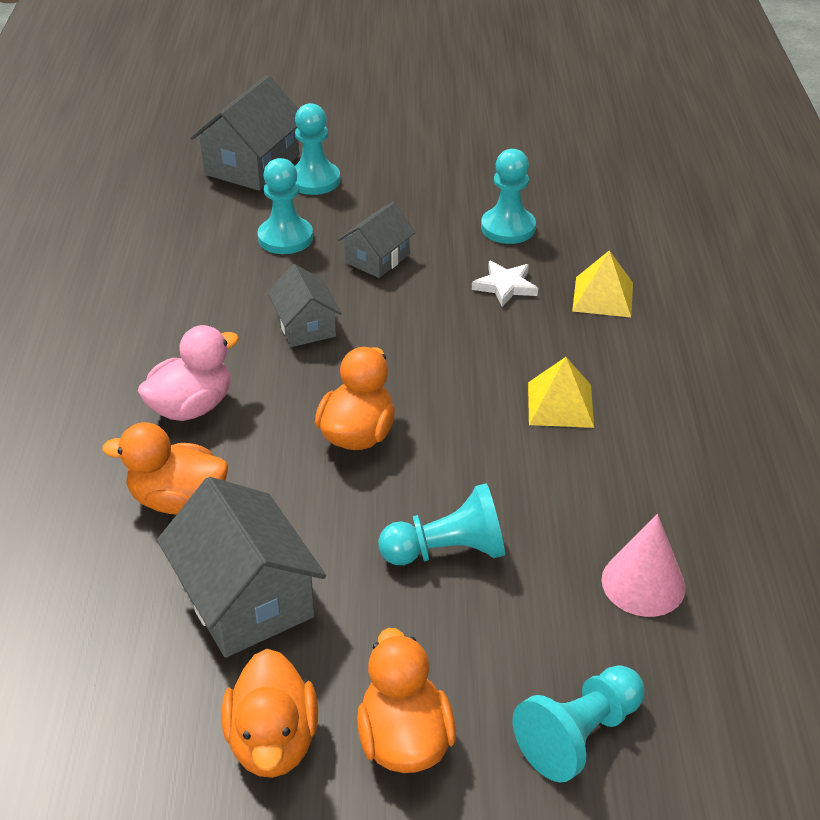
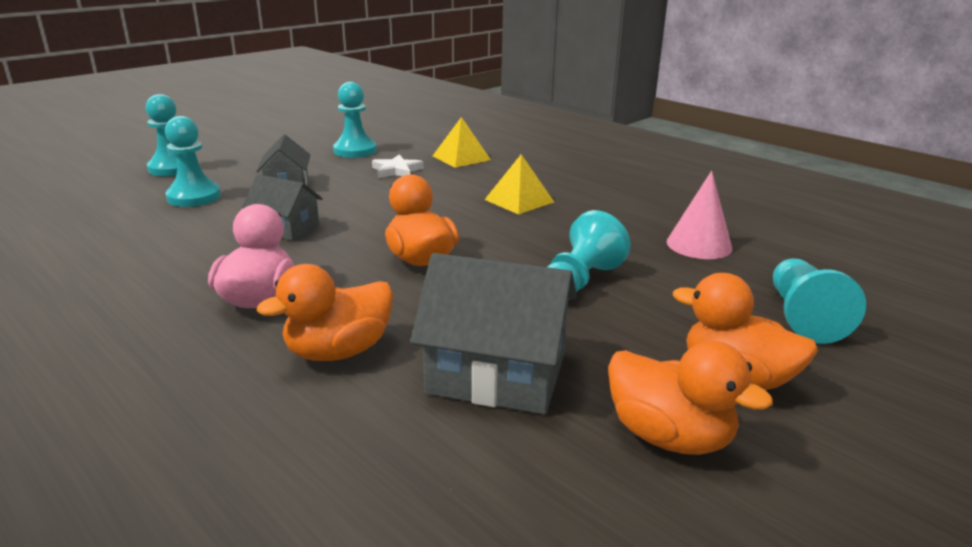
camera: 45 degrees left, 15 degrees down
grey house [190,75,299,191] -> none

